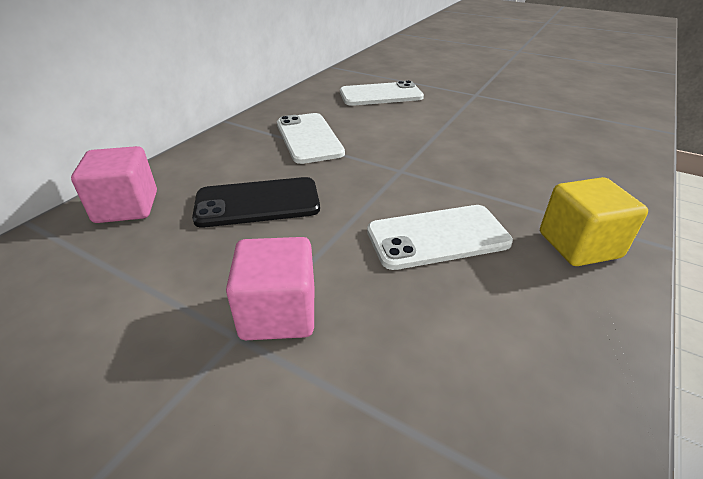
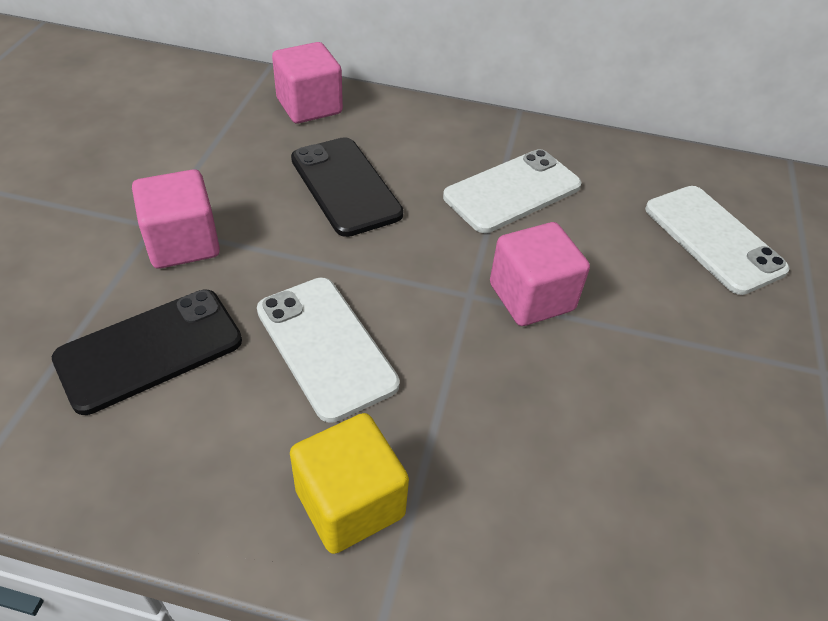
camera: 70 degrees right, 10 degrees up
none -> black phone [52,289,242,415]
none -> pink cube [490,222,590,326]

